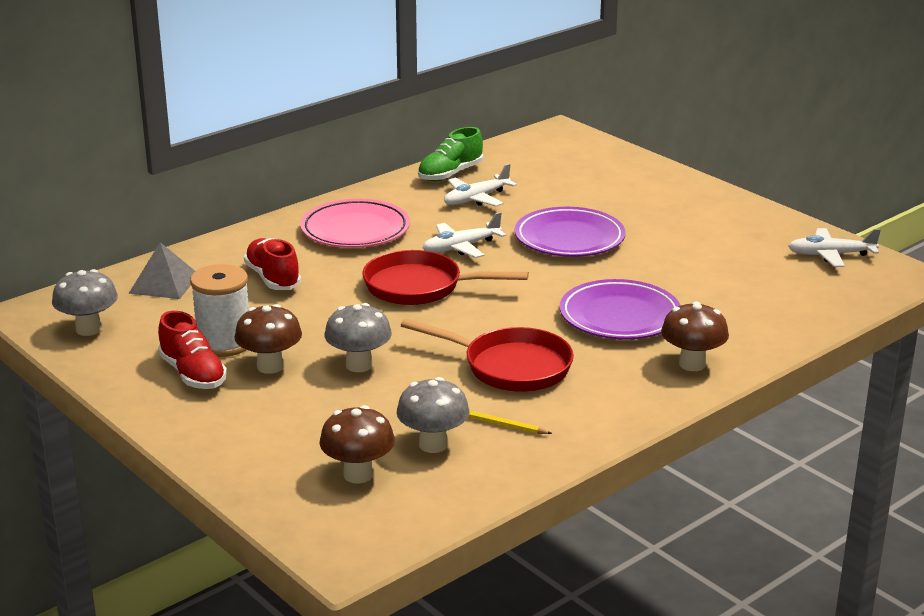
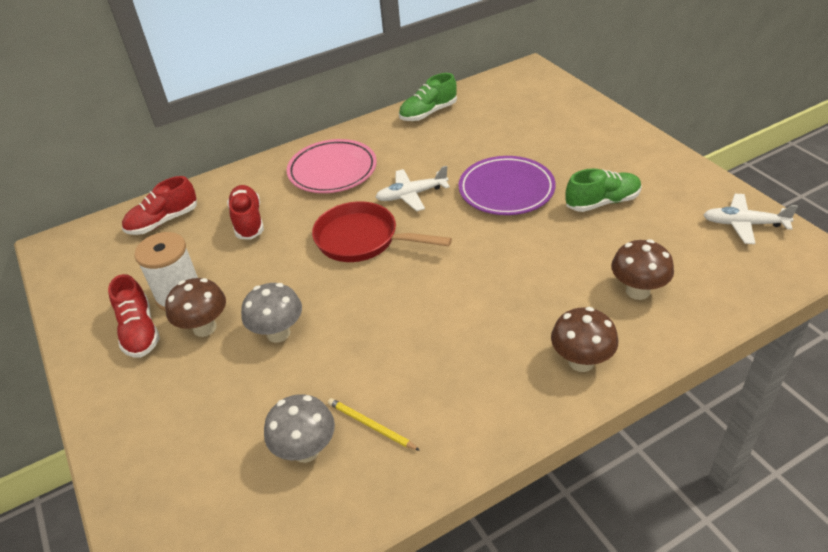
camera: 15 degrees right, 15 degrees up
grey mushroom [52,269,118,336] -> none
grey pyramid [128,242,195,299] -> red shoe [122,176,197,235]
brown mushroom [320,405,395,484] -> brown mushroom moved to [611,239,674,300]
red pan [401,318,574,392] -> none
white plane [444,164,517,207] -> none
purple plate [560,279,681,340] -> none
none -> green shoe [566,168,642,212]

